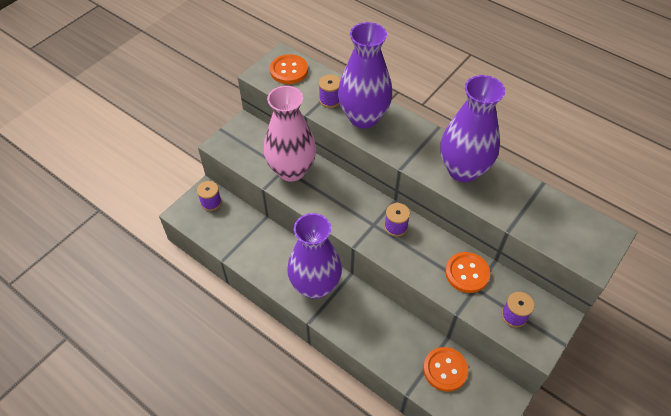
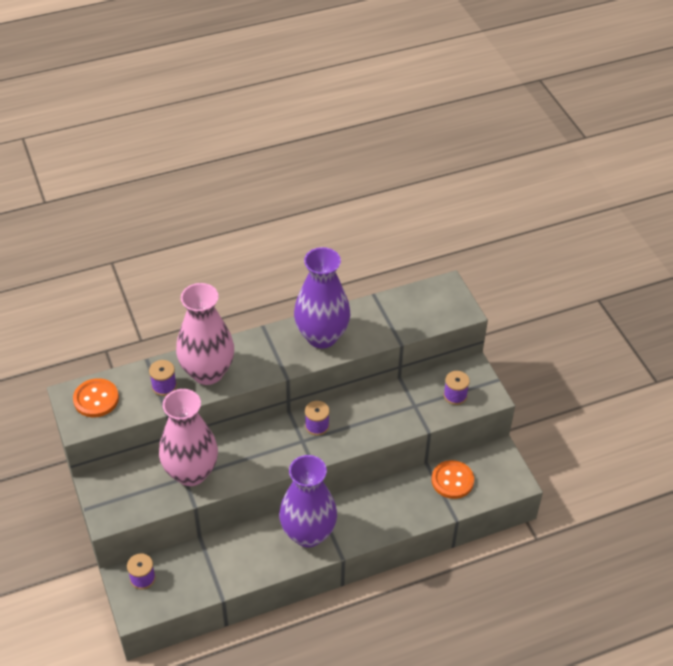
camera: 60 degrees left, 5 degrees down
purple vase [338,22,392,128] -> pink vase [176,283,234,385]
orange button [445,252,490,293] -> none

